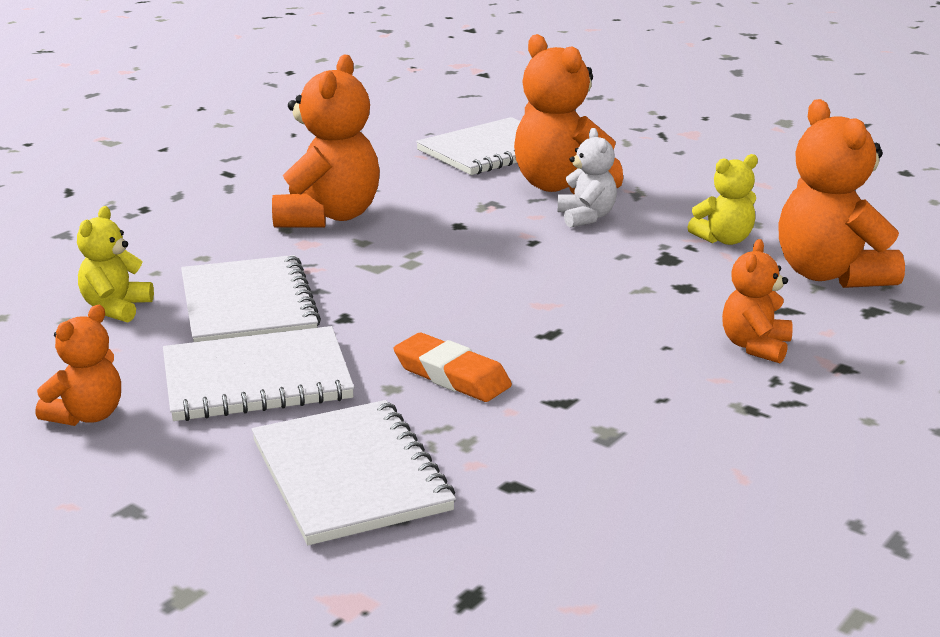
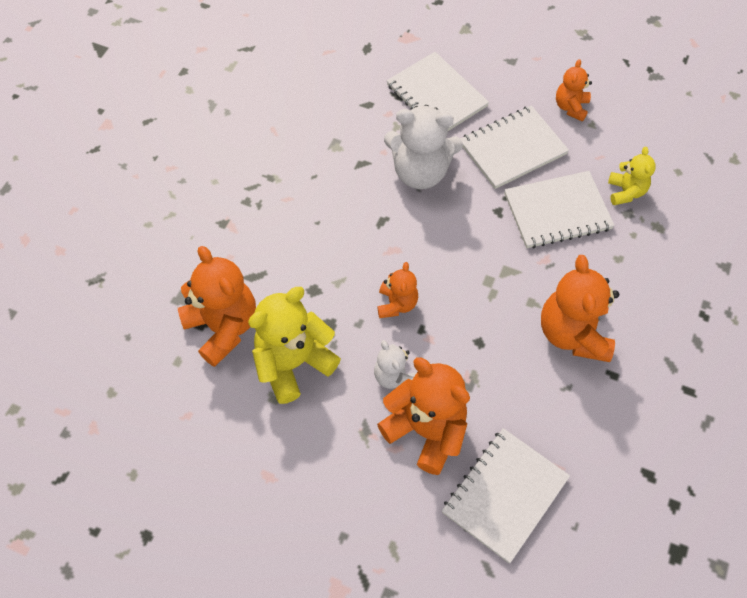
camera: 165 degrees right, 35 degrees up
white notebook [181,255,321,342] -> white notebook turned 75 degrees counterclockwise [504,171,615,248]
orange eraser [394,333,512,402] -> white teddy bear [384,105,463,189]
yellow teddy bear [688,154,758,245] -> yellow teddy bear [248,287,341,404], size x1.80
orange teddy bear [722,239,793,363] -> orange teddy bear moved to [377,262,418,318]

